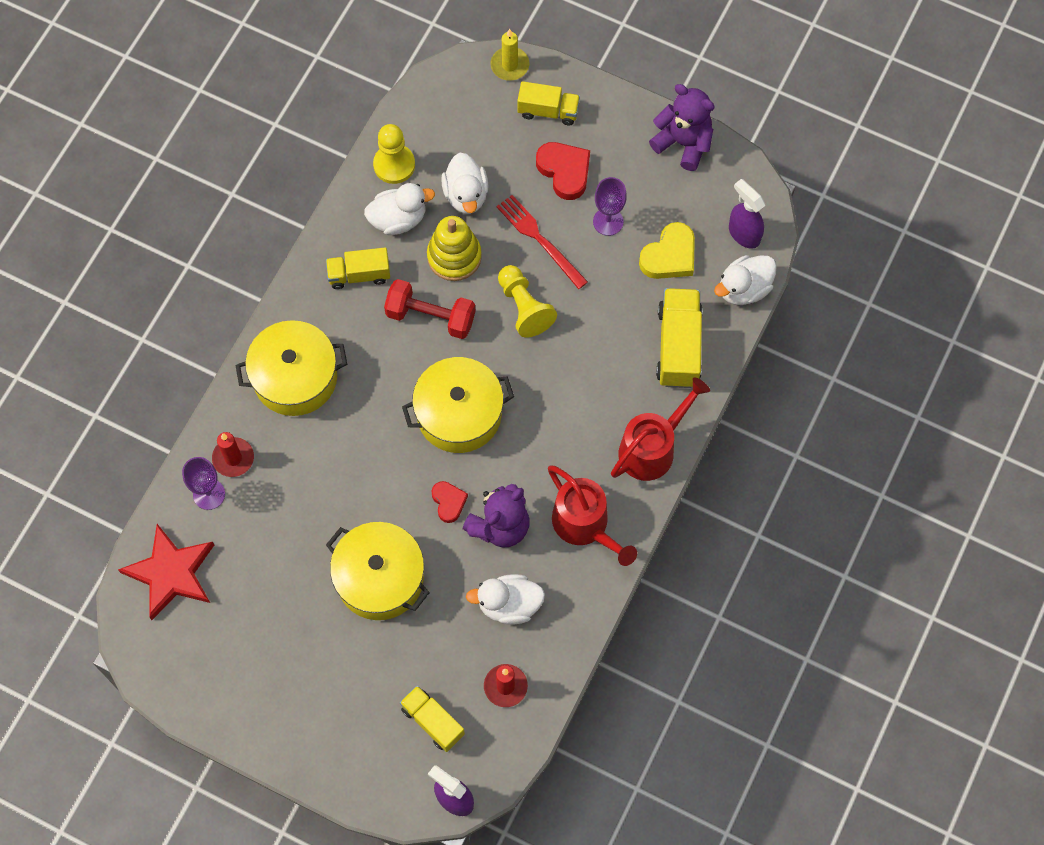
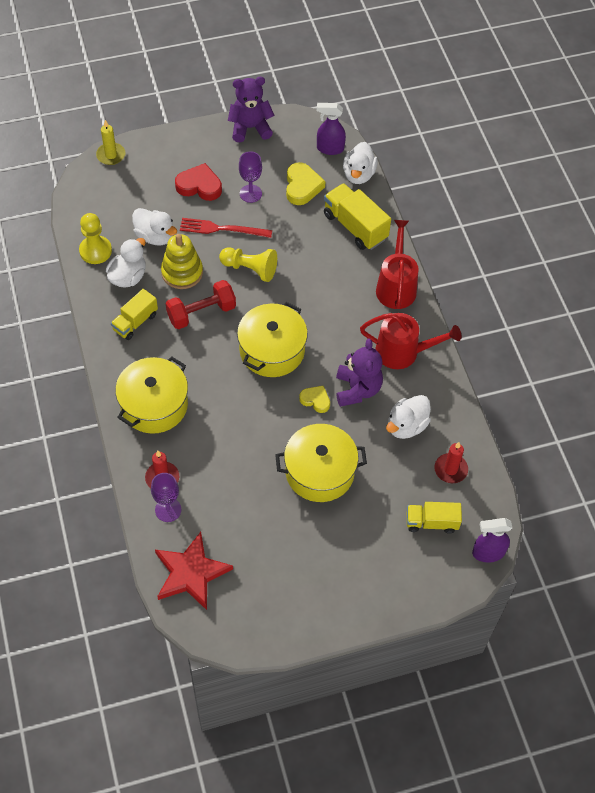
camera: 45 degrees left, 10 degrees down
red heart [432,481,468,523] -> yellow heart [299,386,330,413]
yellow truck [517,81,580,126] -> none

